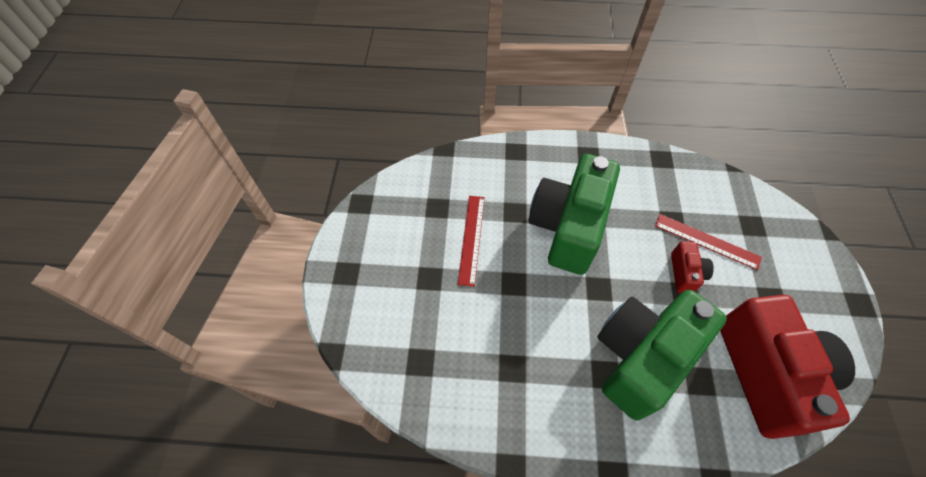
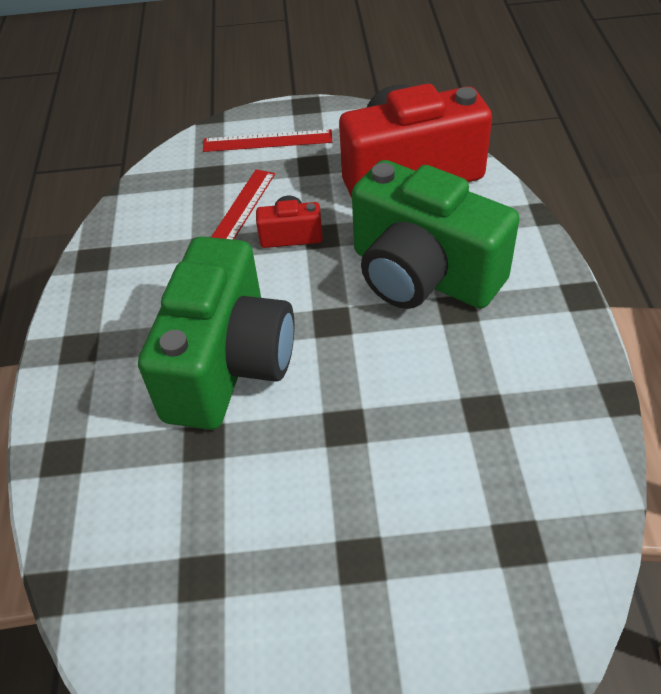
camera: 95 degrees left, 10 degrees down
red ruler [458,196,485,287] -> red ruler moved to [203,129,332,152]
green camera [529,154,620,275] -> green camera turned 90 degrees counterclockwise [138,236,295,430]

